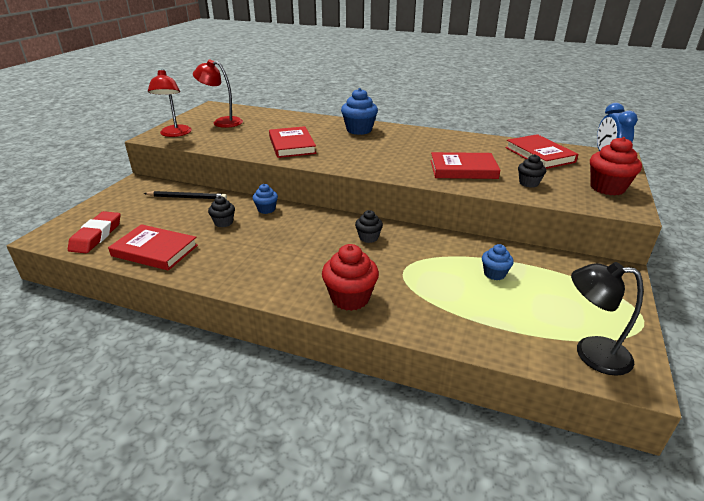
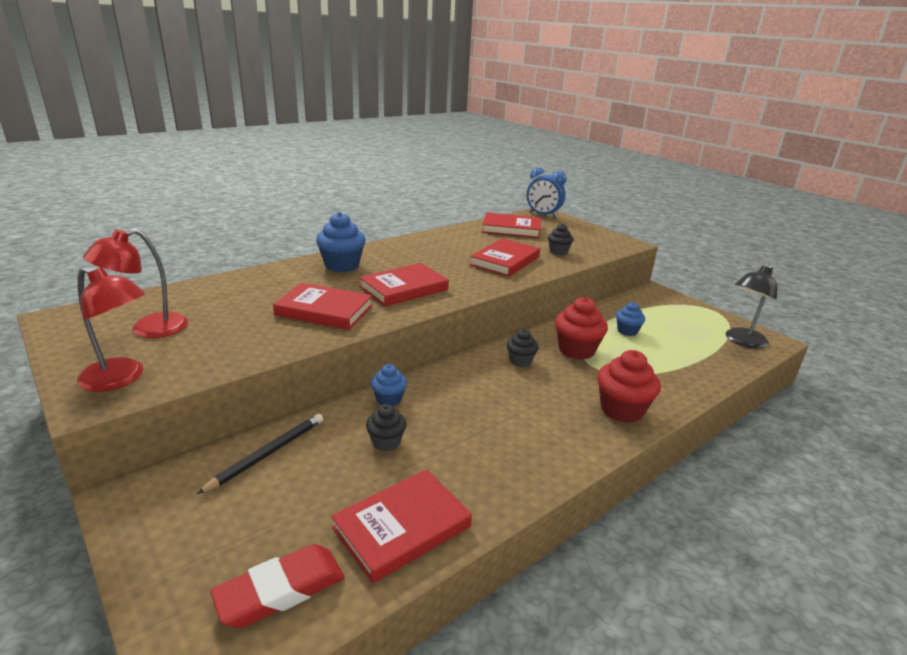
camera: 60 degrees left, 5 degrees down
red eraser [68,211,121,253] -> red eraser turned 75 degrees counterclockwise [210,544,345,628]
red cupcake [590,137,642,195] -> red cupcake moved to [555,297,608,360]
none -> red book [359,263,449,307]

